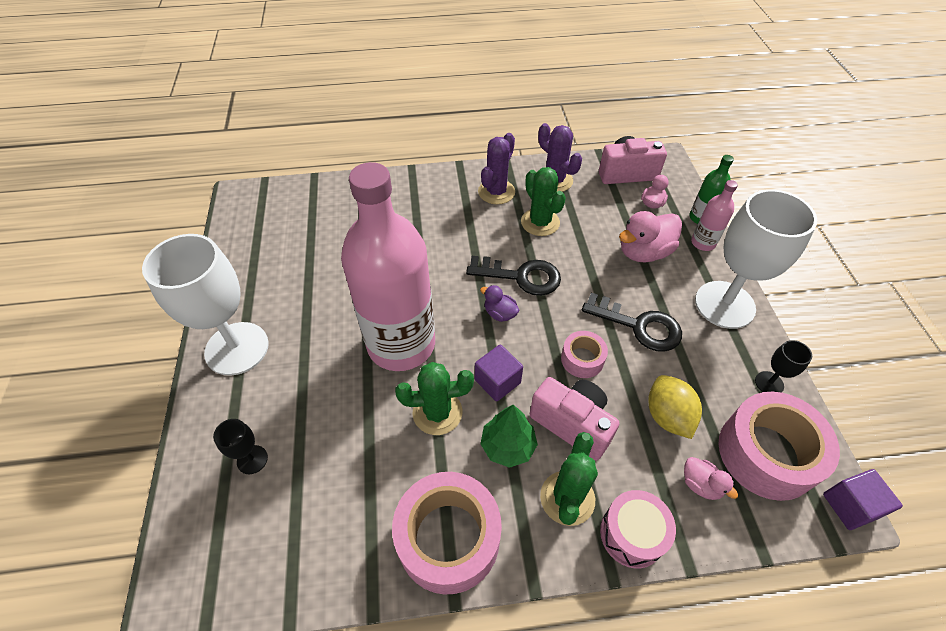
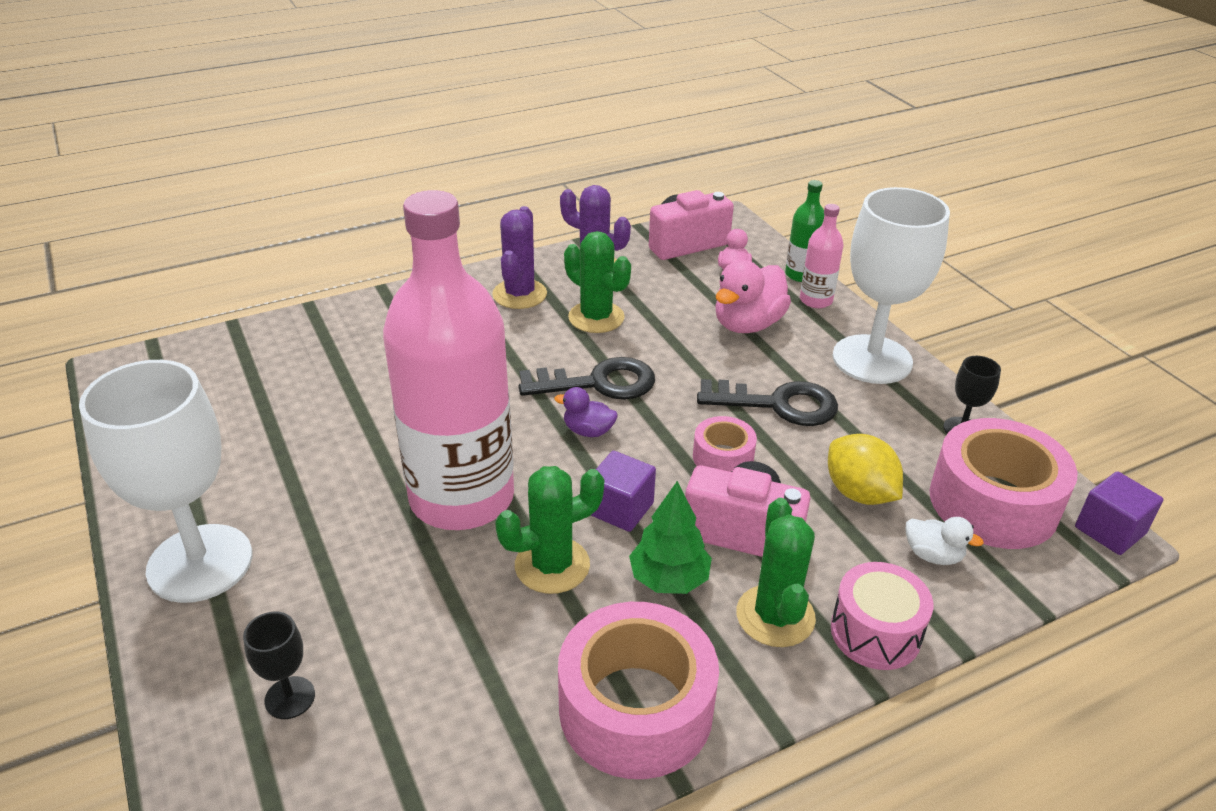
camera: 20 degrees left, 15 degrees down
pink duck [684,457,738,500] -> white duck [906,517,984,565]

